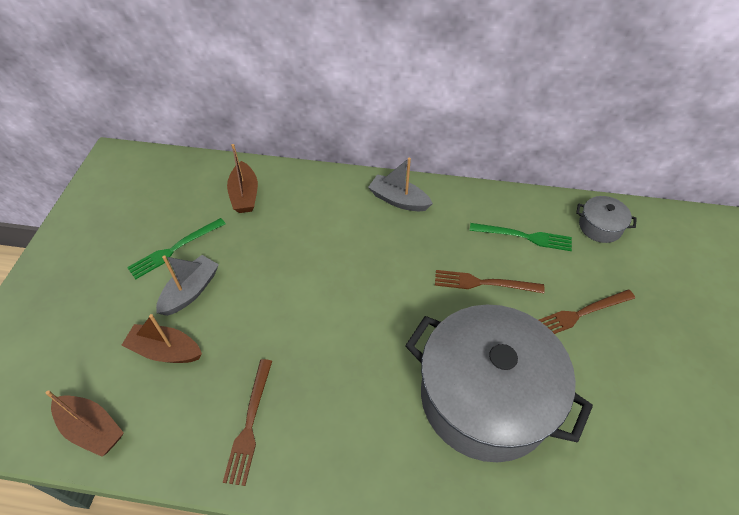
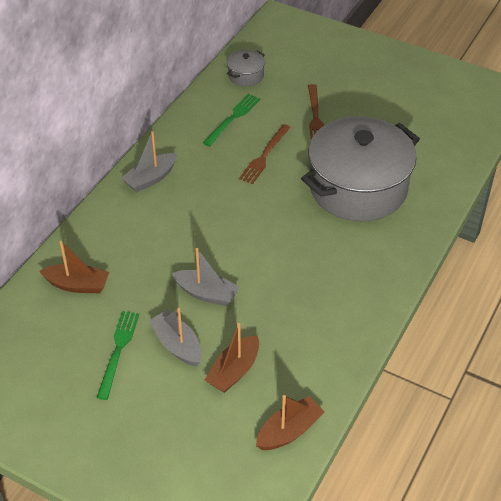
camera: 70 degrees left, 5 degrees down
green fork [127,218,226,280] -> green fork turned 150 degrees counterclockwise [97,311,139,400]
brown fork [223,359,272,486] -> none
none -> grey boat [172,248,240,306]

